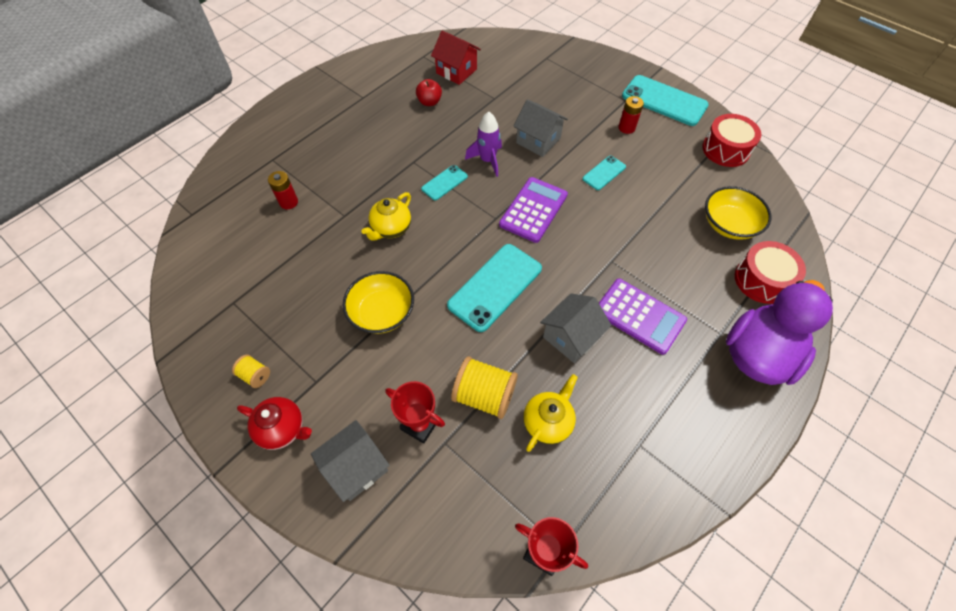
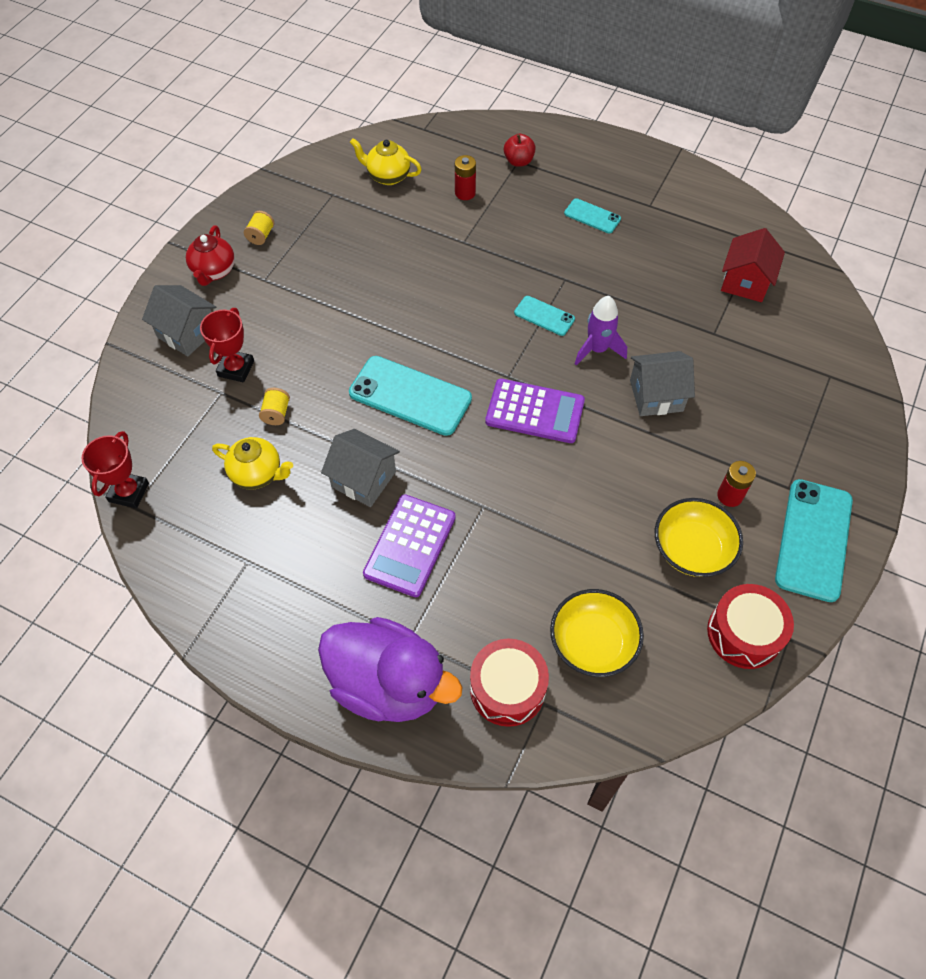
camera: 75 degrees right, 0 degrees up
yellow bowl [342,271,414,334] -> yellow bowl moved to [655,498,743,577]
yellow teapot [362,192,411,241] -> yellow teapot moved to [350,138,422,185]
red apple [416,79,442,106] -> red apple moved to [504,134,536,167]
yellow spool [451,356,518,419] -> yellow spool [259,388,290,425], size x0.52
grey house [513,99,568,157] -> grey house turned 60 degrees clockwise [630,351,695,416]
turquoise phone [582,156,626,190] -> turquoise phone moved to [564,198,621,233]

